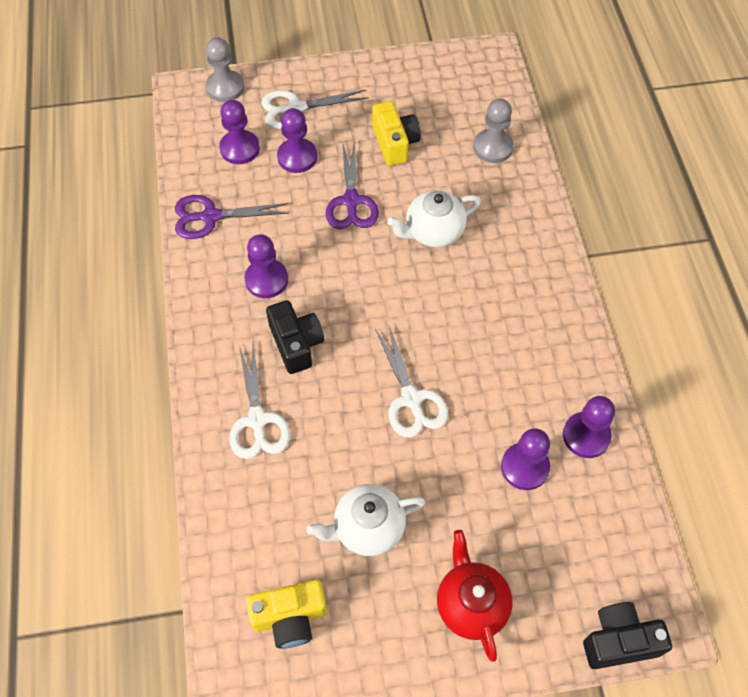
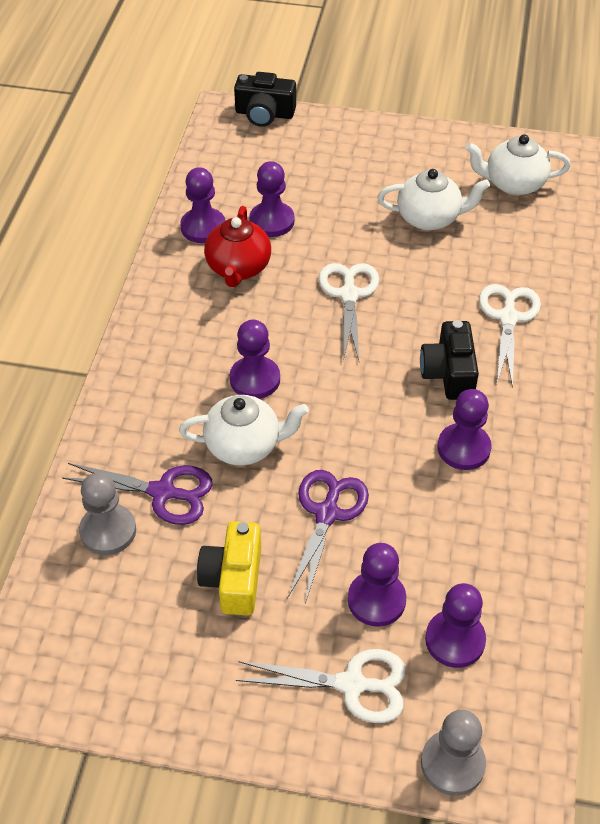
camera: 160 degrees left, 10 degrees down
purple scissors [175,195,289,239] -> purple scissors moved to [62,463,213,525]
yellow camera [246,580,327,649] -> white teapot [466,134,571,196]
red teapot [437,530,512,662] -> red teapot moved to [204,206,271,287]
none -> purple pawn [230,320,280,399]

